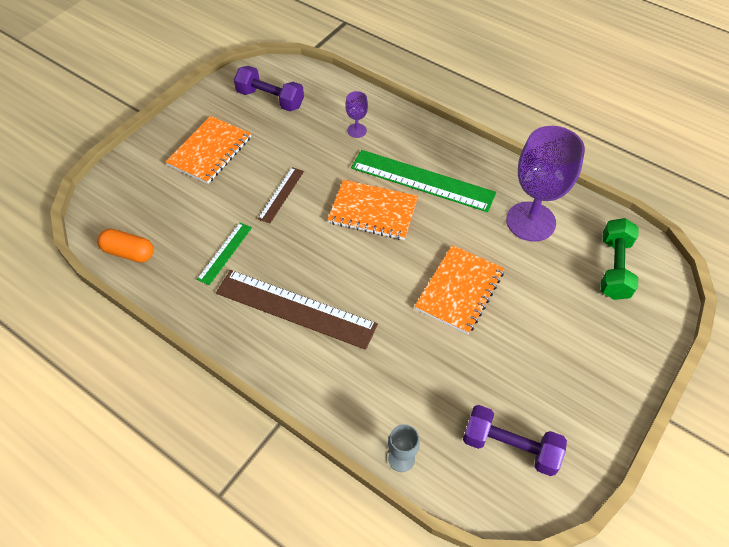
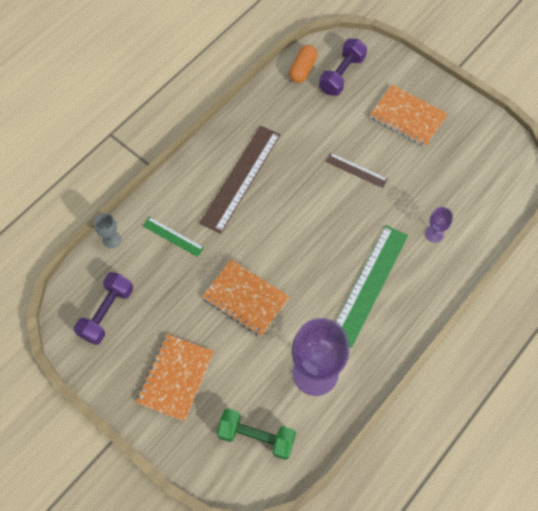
camera: 95 degrees right, 10 degrees up
green ruler [197,223,252,285] -> green ruler moved to [143,217,204,257]
purple dumbbell [234,66,304,112] -> purple dumbbell moved to [319,39,367,96]
orange notebook [327,180,418,240] -> orange notebook moved to [136,334,214,421]

